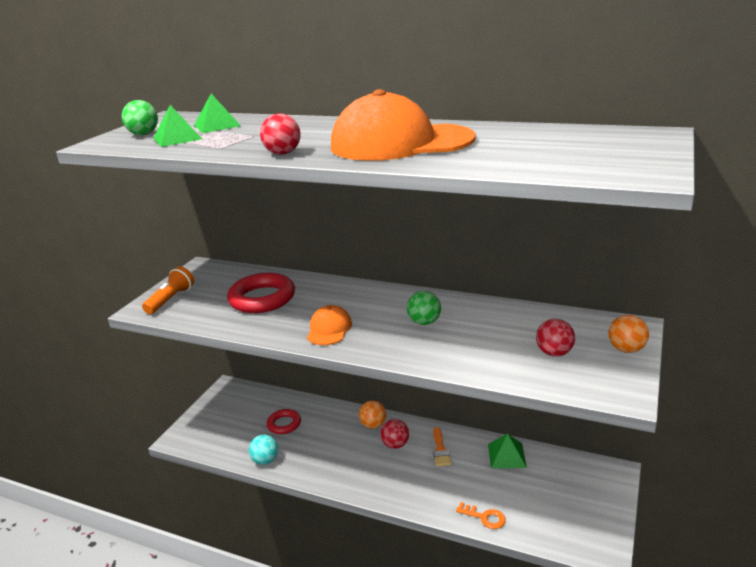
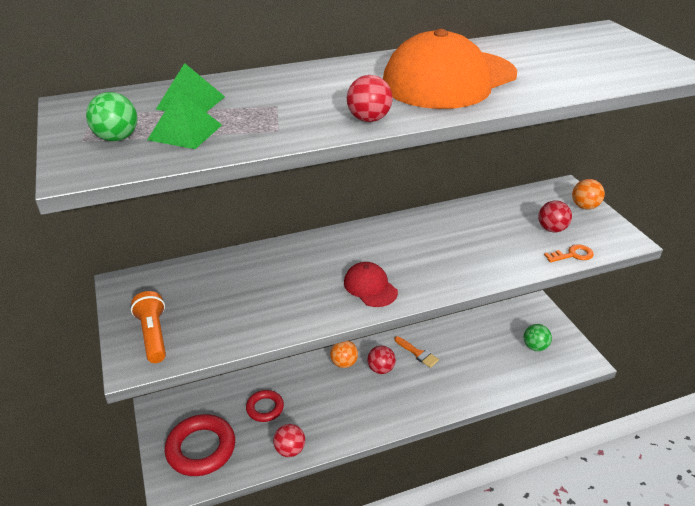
camera: 45 degrees left, 10 degrees up
red ring [227,273,295,313] -> red ring moved to [165,414,235,476]
turquoise ball [249,435,278,465] -> red ball [273,424,305,457]
orange cap [307,305,352,345] -> red cap [344,262,398,307]
green ball [407,291,441,325] -> green ball moved to [524,324,552,351]
orange key [456,502,506,529] -> orange key moved to [544,244,594,262]
green pyramid [488,434,527,468] -> none

